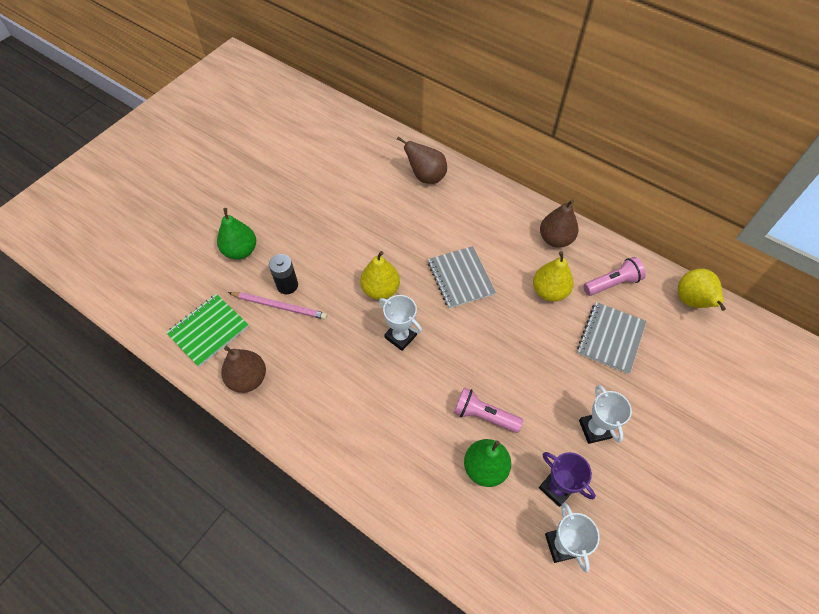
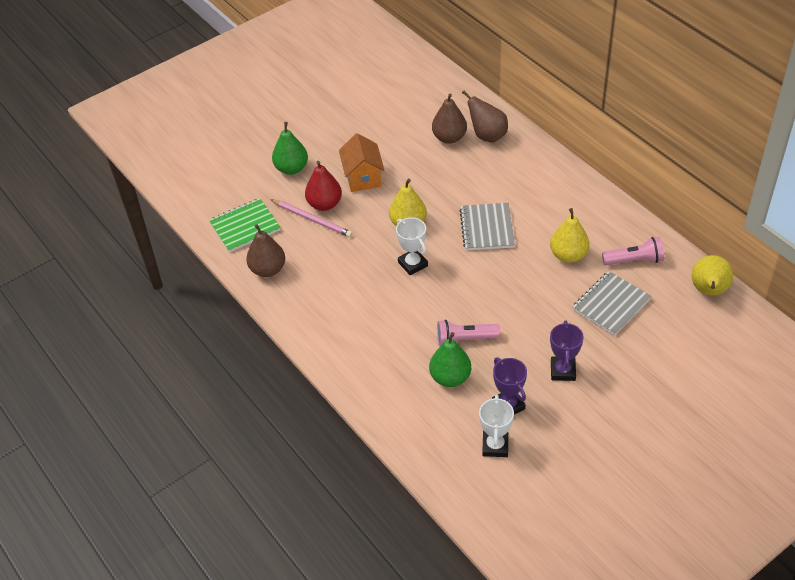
camera: 20 degrees right, 10 degrees down
black battery [269,254,298,294] -> red pear [305,161,342,211]
pink flashlight [454,388,523,433] -> pink flashlight turned 45 degrees counterclockwise [437,320,500,347]
brown pear [540,199,578,248] -> brown pear moved to [432,93,467,144]
white trophy [579,385,632,444] -> purple trophy [550,321,584,381]
none -> orange house [339,133,384,192]

